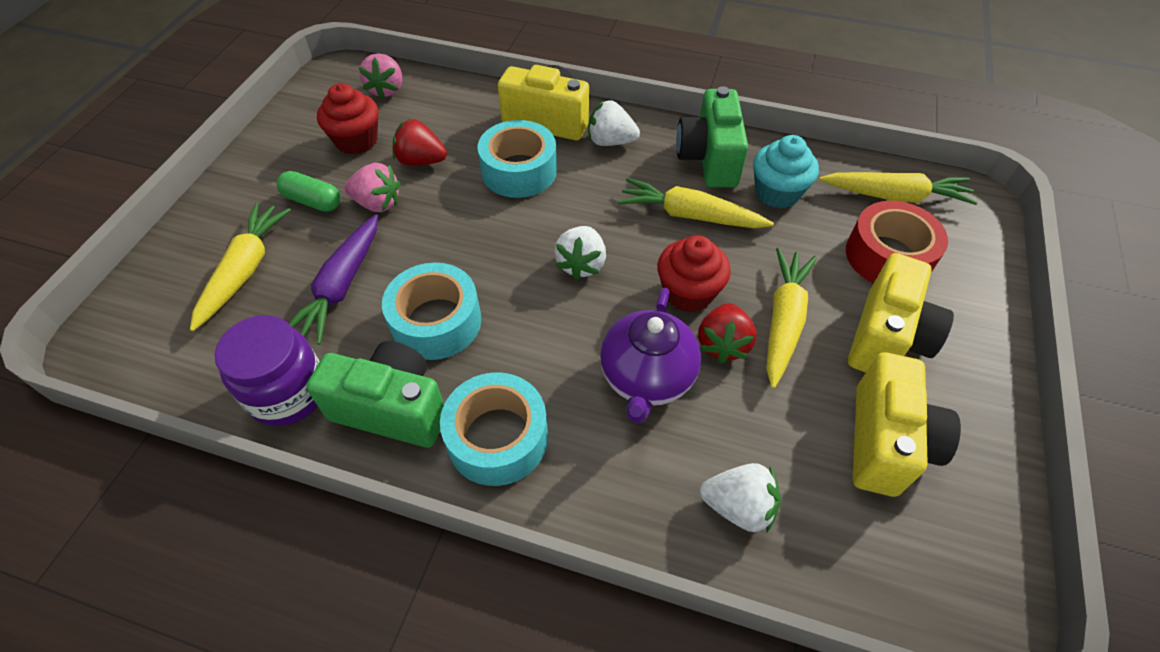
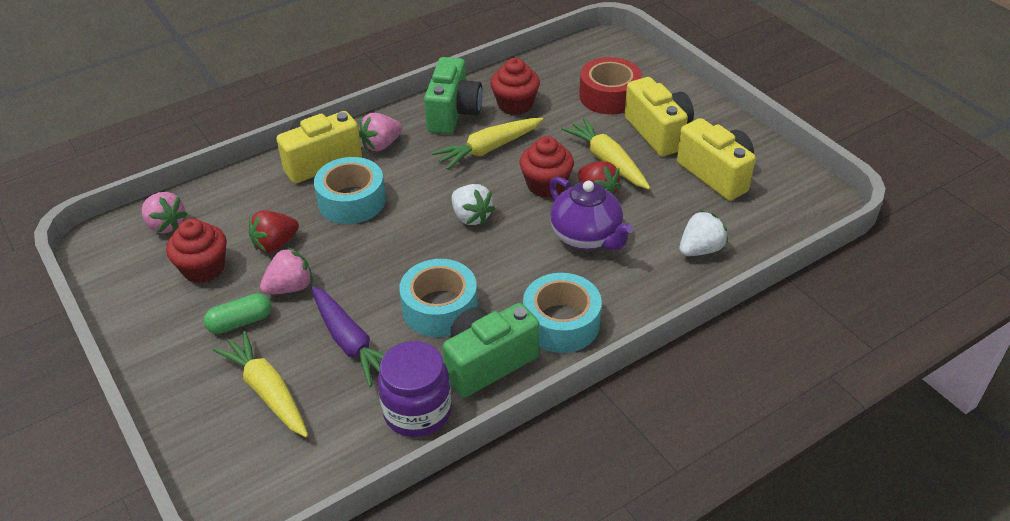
camera: 50 degrees left, 10 degrees down
white strawberry [588,100,640,146] -> pink strawberry [359,113,402,151]
green camera [676,86,748,188] -> green camera turned 120 degrees counterclockwise [424,57,483,134]
turquoise cupcake [753,135,819,209] -> red cupcake [490,58,540,115]
yellow carrot [819,172,978,205] -> none

